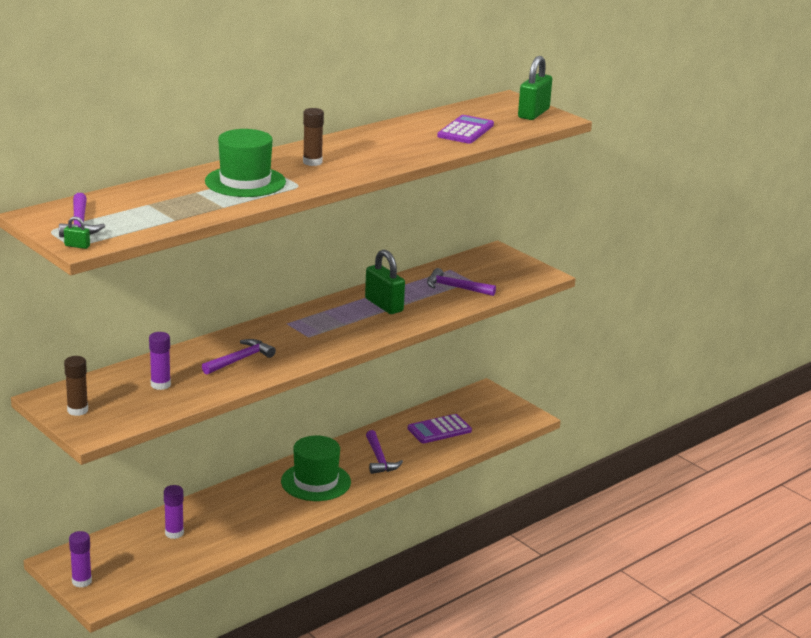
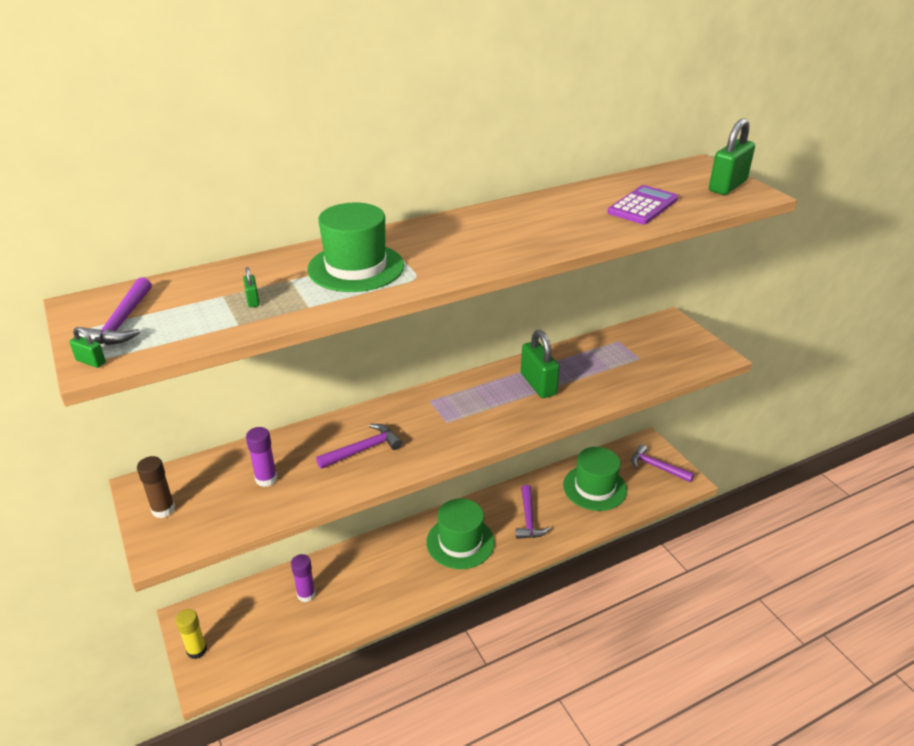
camera: 15 degrees right, 10 degrees up
purple glue stick [69,531,92,588] -> yellow glue stick [175,609,207,659]
brown glue stick [303,108,324,166] -> none
purple calculator [408,414,472,443] -> green hat [563,447,627,511]
purple hammer [427,268,496,296] -> purple hammer moved to [631,444,694,482]
none -> green padlock [243,267,260,307]

